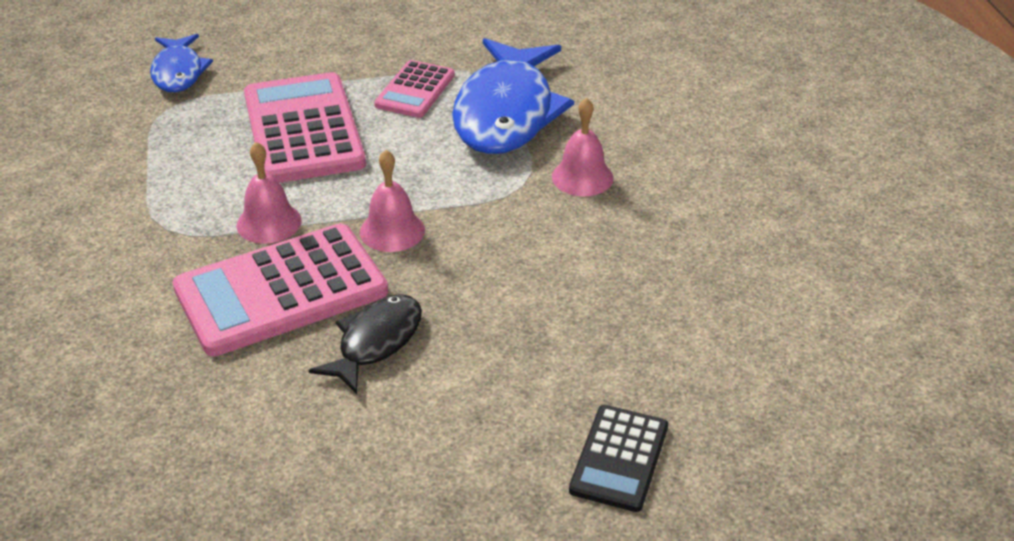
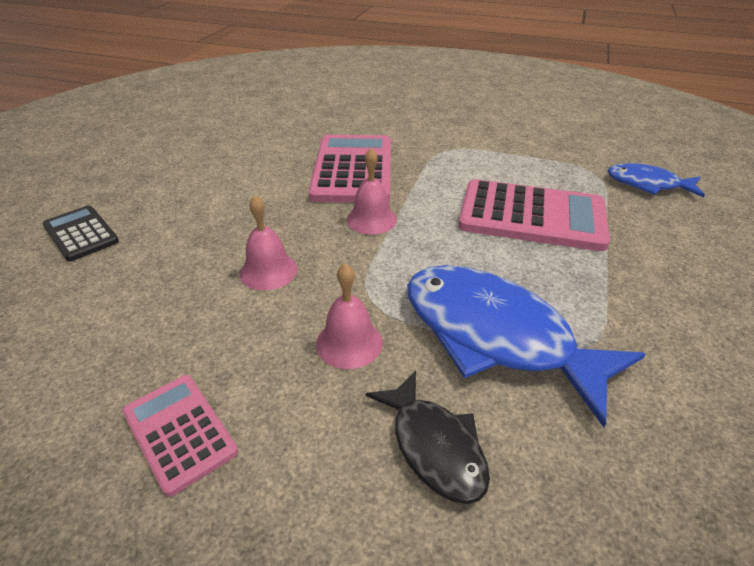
camera: 120 degrees right, 0 degrees up
pink bell [237,142,302,244] -> pink bell moved to [240,195,298,290]
black fish [308,294,422,394] -> black fish moved to [365,371,490,504]
pink calculator [374,60,455,118] -> pink calculator moved to [122,375,238,497]

